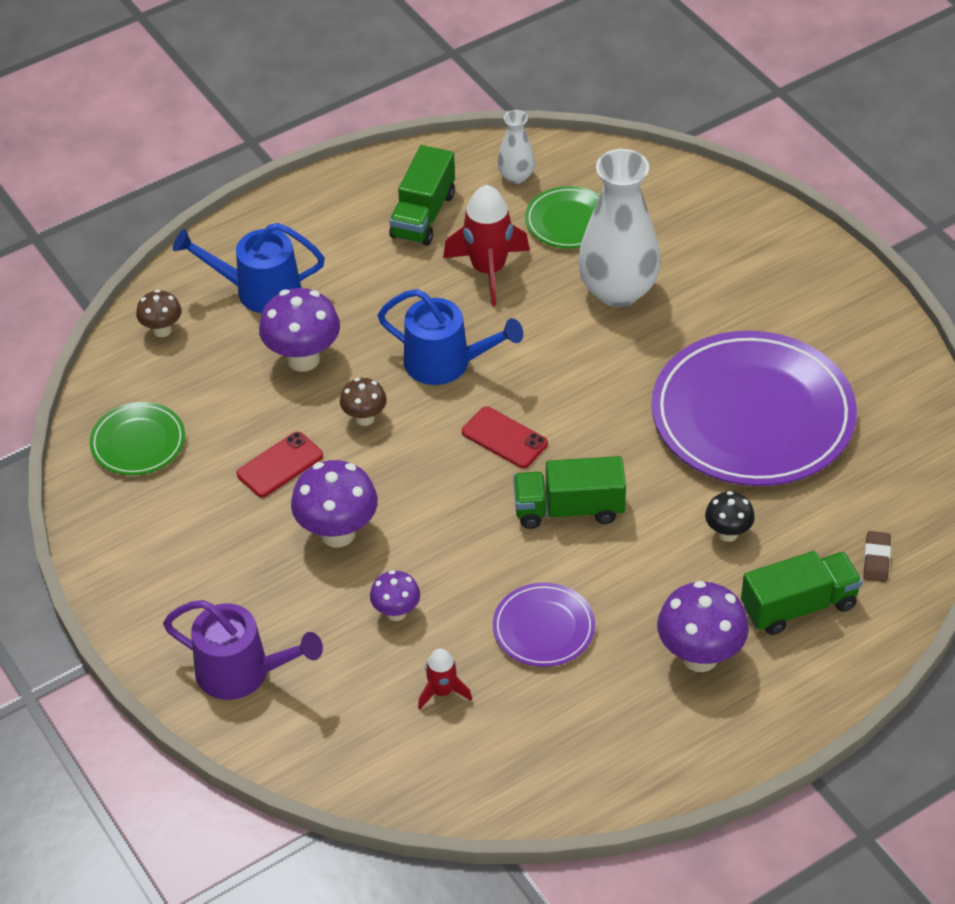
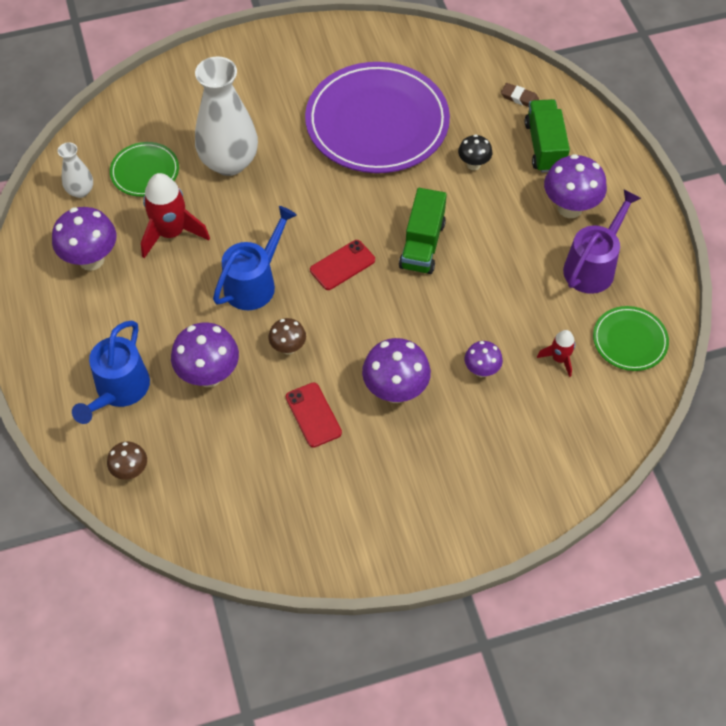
camera: 75 degrees left, 10 degrees up
green plate [90,402,185,475] -> green plate moved to [593,306,669,371]
purple watering can [163,600,323,700] -> purple watering can moved to [563,189,641,294]
green truck [389,145,455,246] -> purple mushroom [52,207,116,271]
purple plate [493,583,595,667] -> none

